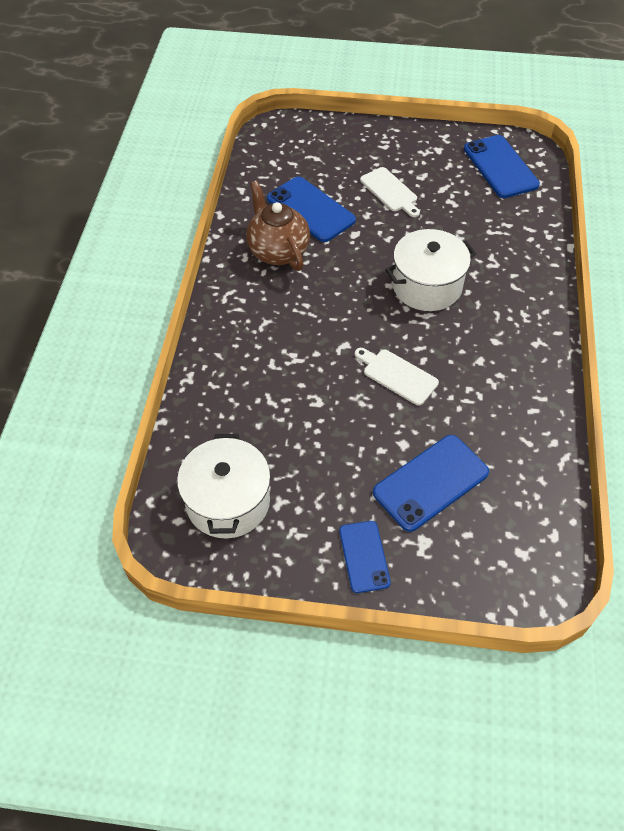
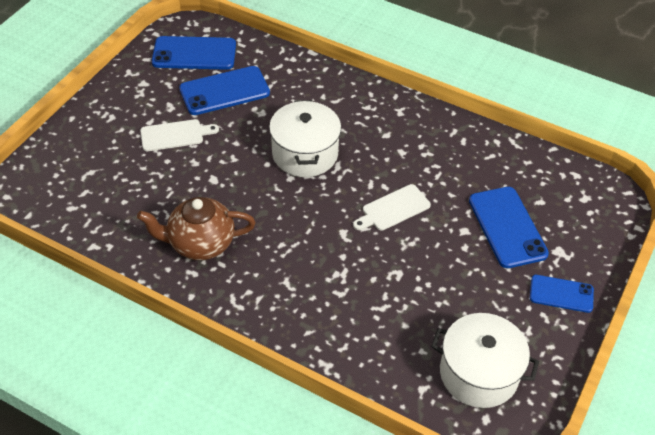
camera: 70 degrees left, 5 degrees down
blue phone [267,176,356,242] -> blue phone moved to [179,66,270,115]

